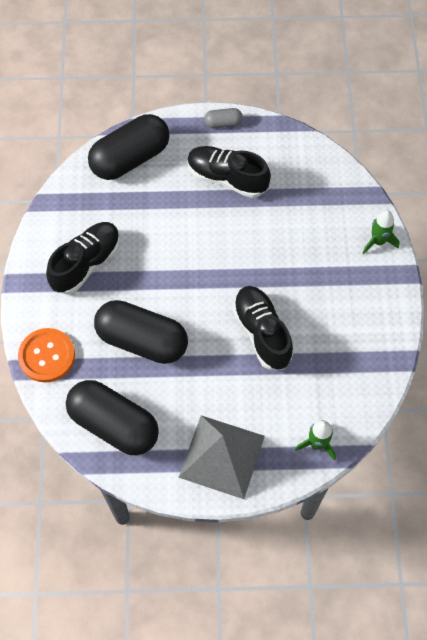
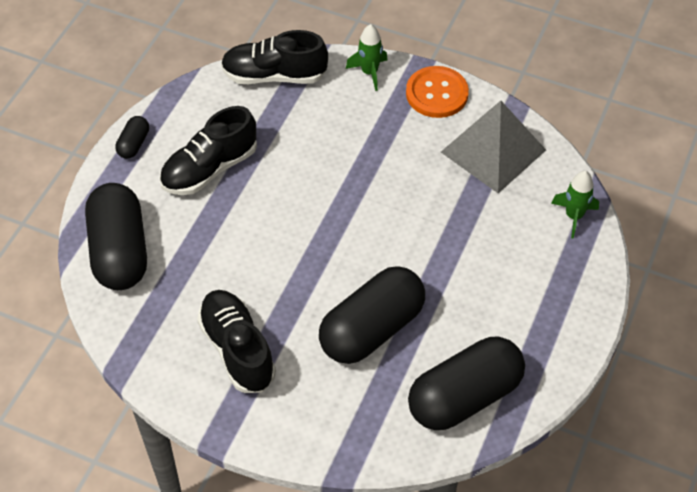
camera: 65 degrees left, 10 degrees down
orange button [18,328,75,382] -> orange button moved to [406,66,469,118]
grey pyramid [178,415,265,499] -> grey pyramid moved to [441,101,546,193]
grey capsule [204,108,243,128] -> black capsule [115,116,149,159]
black shoe [233,286,293,370] -> black shoe moved to [221,30,328,84]

